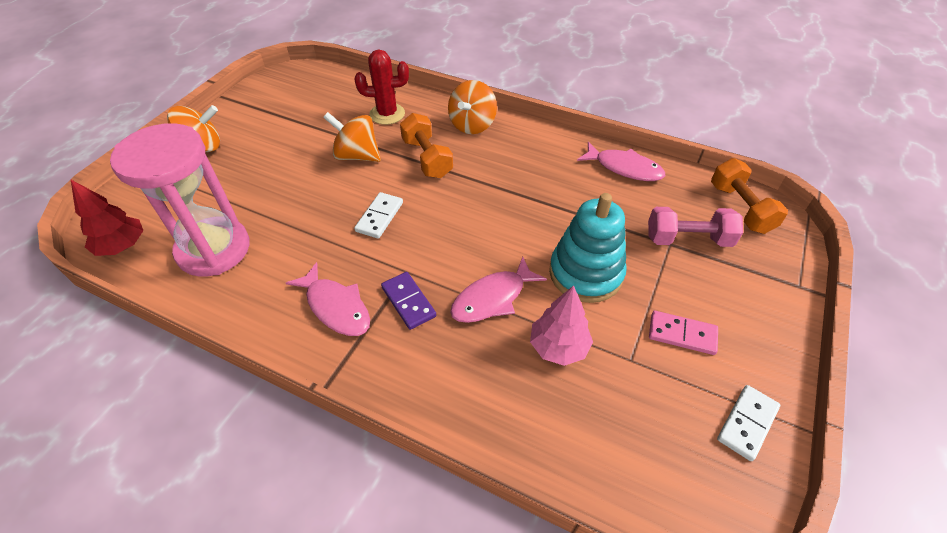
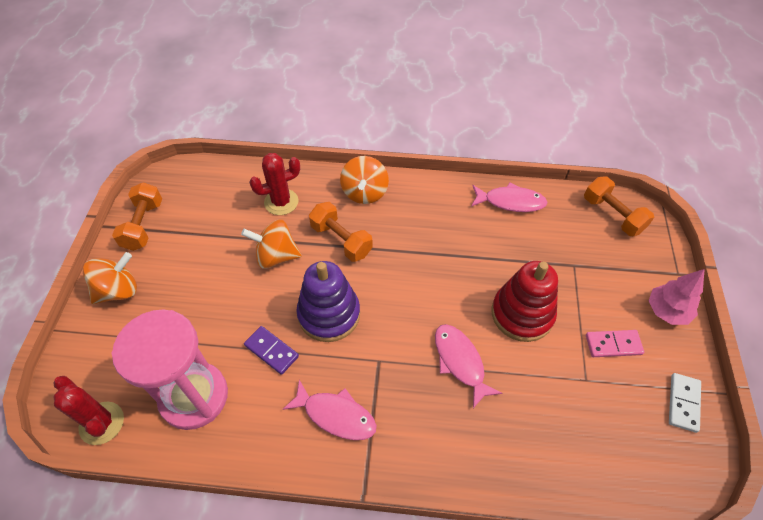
camera: 20 degrees left, 5 degrees up
red tree [71,180,144,256] -> red cactus [54,376,124,445]
white domino [354,192,403,239] -> purple stacking toy [296,261,360,342]
purple domino [381,272,436,330] -> purple domino moved to [244,326,299,375]
pink fish [450,257,547,323] -> pink fish turned 120 degrees clockwise [435,324,502,408]
pink tree [530,285,593,366] -> pink tree moved to [649,269,705,325]
turquoise stacking toy [549,193,627,303] -> red stacking toy [491,261,558,342]
pink dumbbell [648,207,743,247] -> none
none -> orange dumbbell [112,182,162,251]

